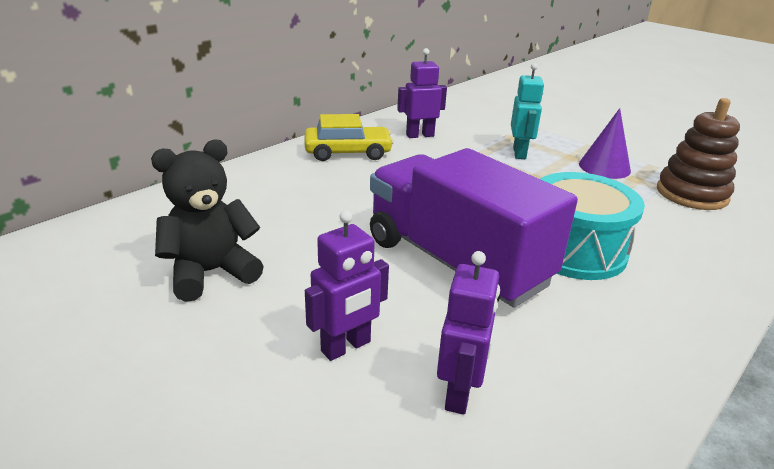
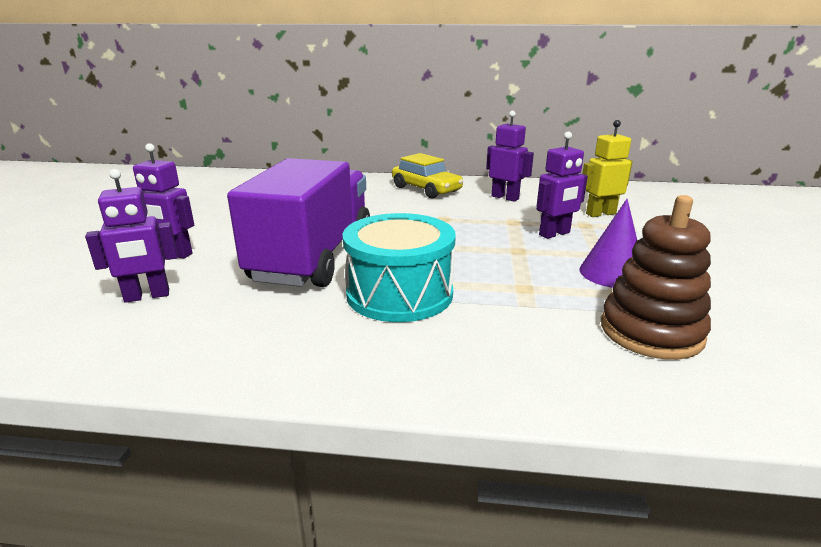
camera: 55 degrees right, 5 degrees down
black teddy bear [151,139,264,302] -> none
turquoise robot [511,63,544,159] -> purple robot [536,131,588,239]
none -> yellow robot [583,120,633,217]

